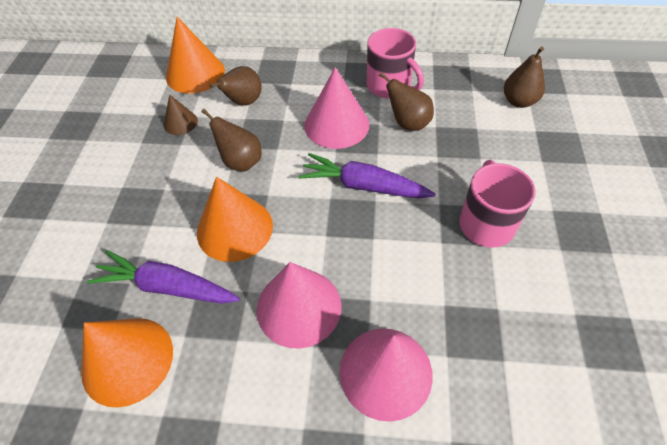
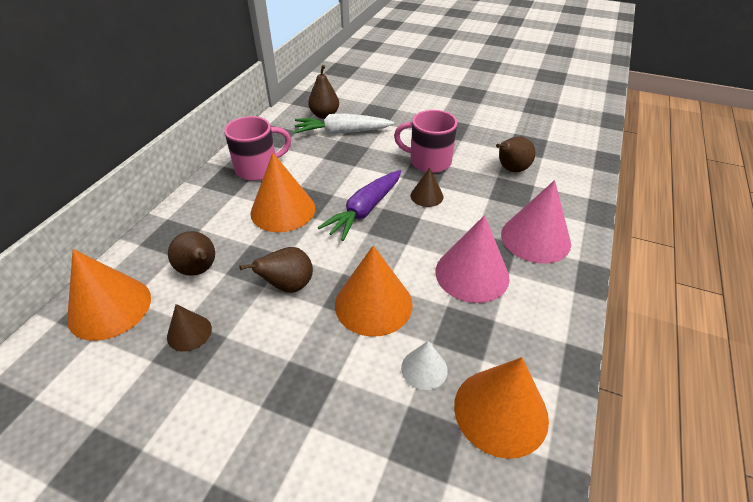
camera: 75 degrees left, 10 degrees down
purple carrot [87,250,240,304] -> white cone [401,341,448,390]
pink cone [304,67,369,149] -> orange cone [251,153,315,232]
brown pear [379,72,434,131] -> brown pear moved to [496,137,535,172]
none -> white carrot [294,113,394,135]
none -> brown cone [411,167,444,207]

